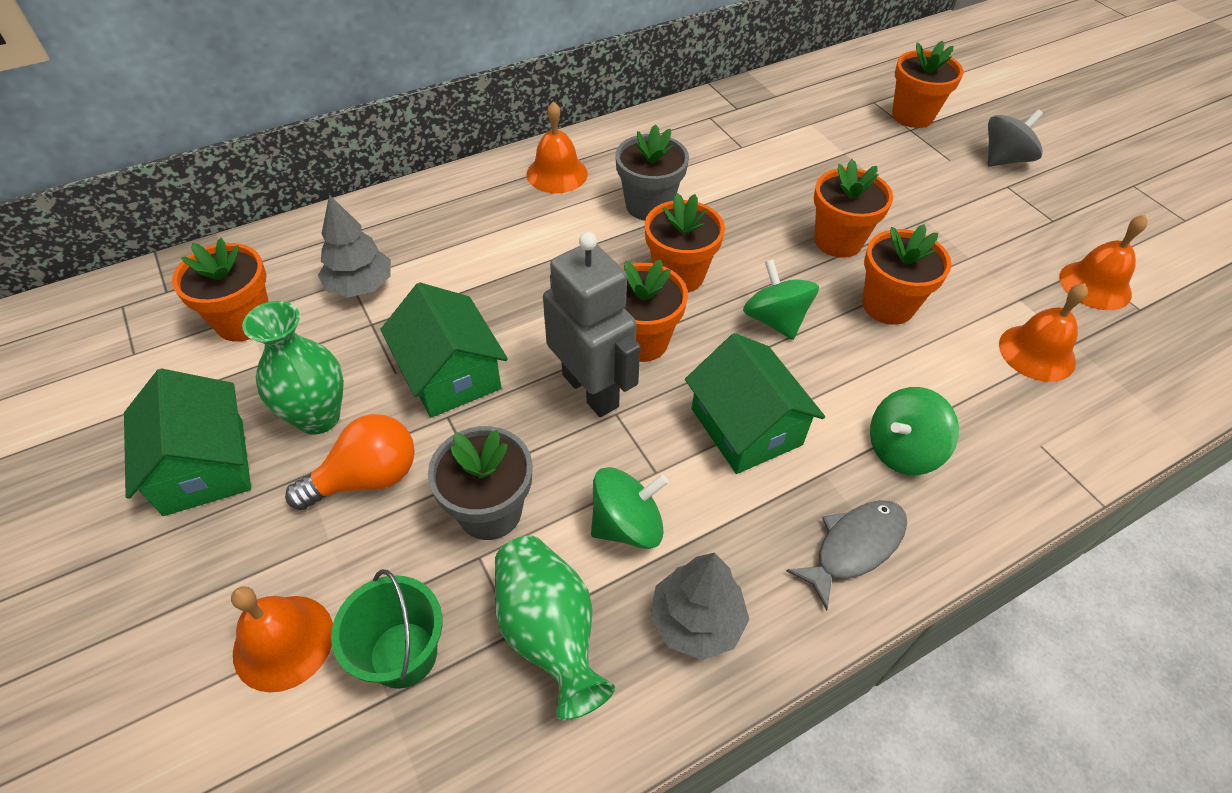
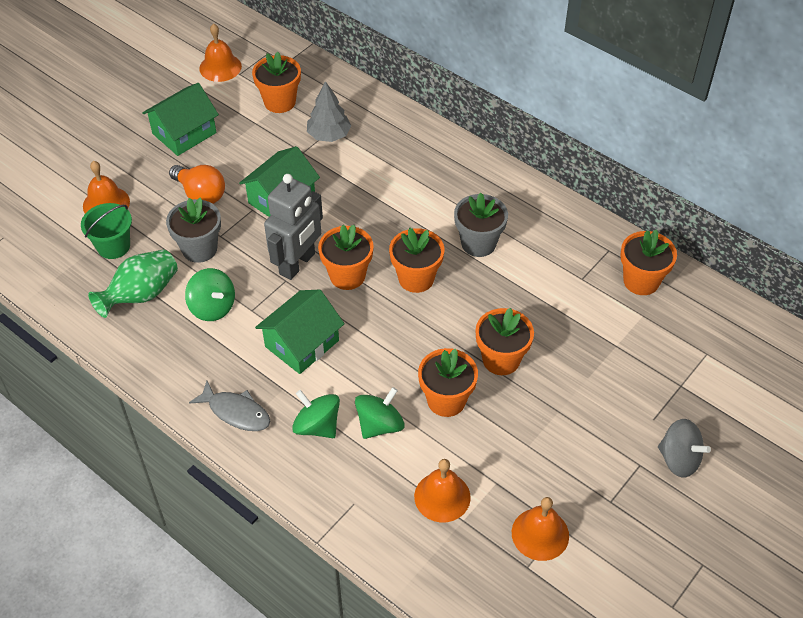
camera: 70 degrees right, 0 degrees up
green vase [242,301,344,435] -> none
orange bell [526,101,588,193] -> orange bell moved to [199,23,242,82]
grey tree [650,553,749,660] -> none
green spinning top [743,259,819,340] -> green spinning top moved to [355,387,404,439]
orange flower pot [892,41,964,128] -> orange flower pot moved to [620,229,677,295]

